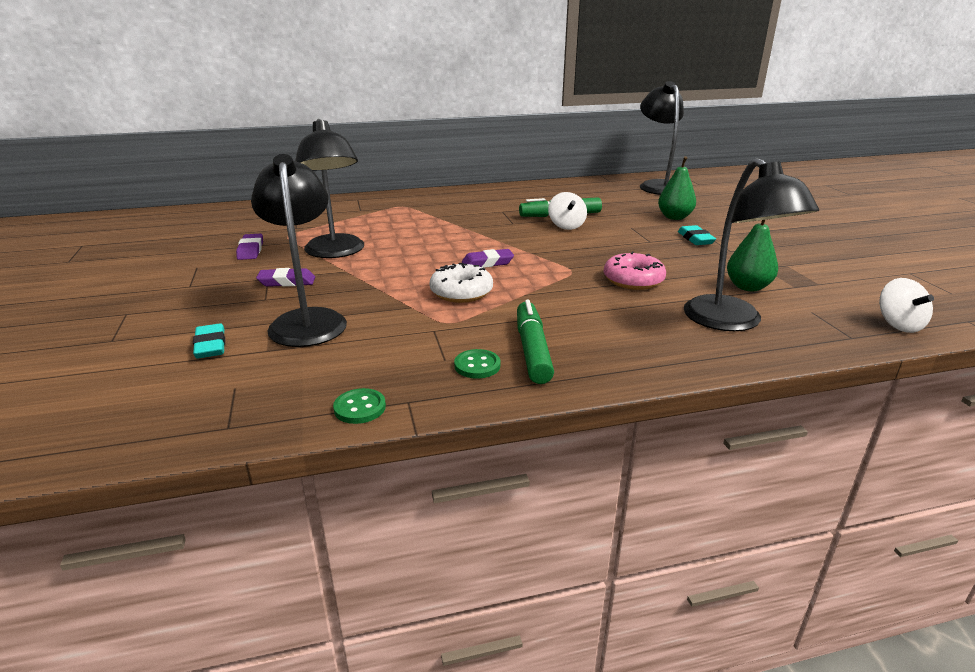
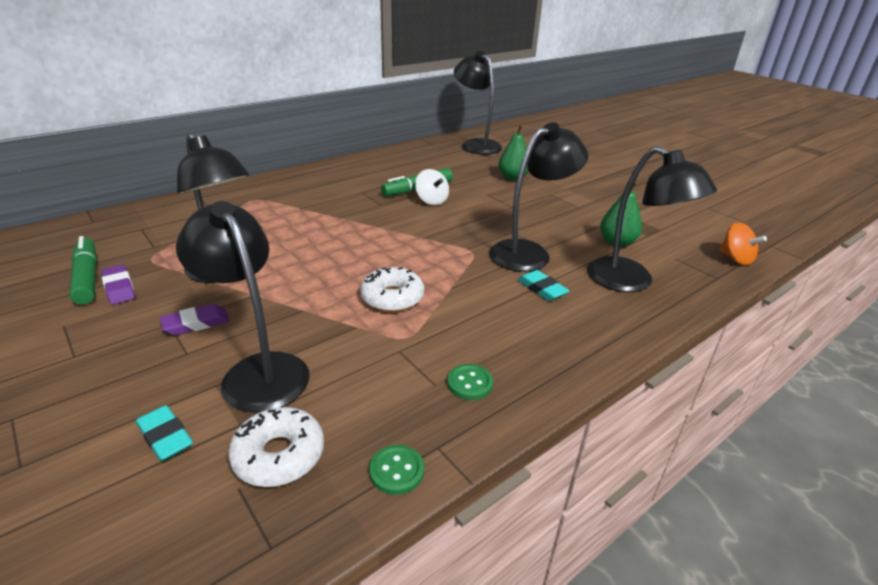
camera: 25 degrees left, 5 degrees up
purple eraser [462,249,514,268] -> none
green marker [517,300,554,384] -> green marker moved to [70,236,97,305]
pink donut [604,252,666,290] -> black lamp [489,122,588,272]
turquoise eraser [678,225,716,245] -> turquoise eraser moved to [518,270,569,301]
white spinning top [879,278,934,333] -> orange spinning top [719,222,767,265]
none -> white donut [228,407,324,487]

